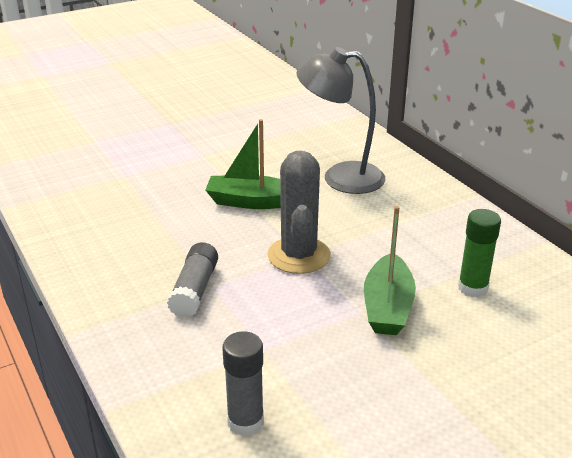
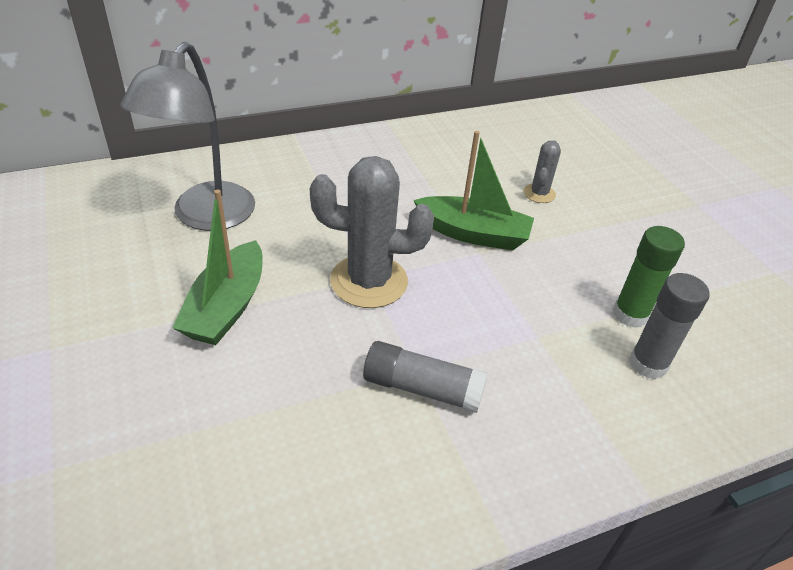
camera: 85 degrees left, 10 degrees up
green glue stick [458,209,501,298] -> green glue stick moved to [613,226,685,328]
none -> grey cactus [524,141,561,203]

